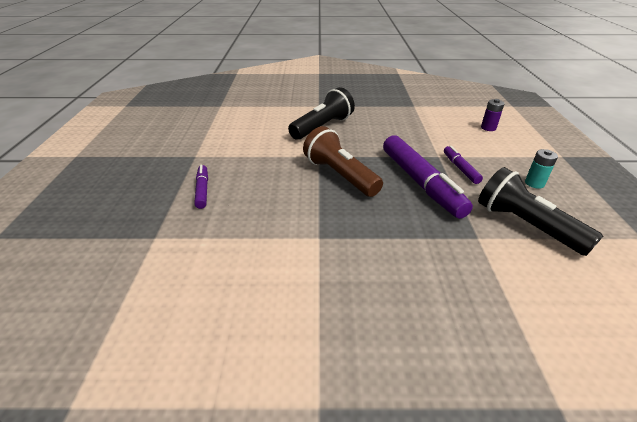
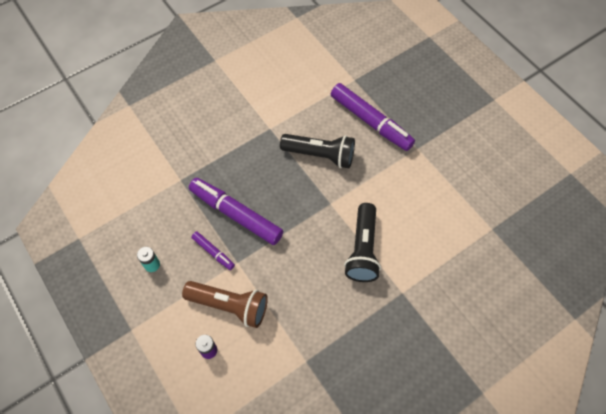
camera: 145 degrees right, 25 degrees up
purple marker [194,165,208,209] -> purple marker [331,83,415,151], size x2.05
brown flashlight [303,126,383,197] -> brown flashlight moved to [182,281,268,328]
black flashlight [478,167,603,256] -> black flashlight moved to [280,134,355,168]

